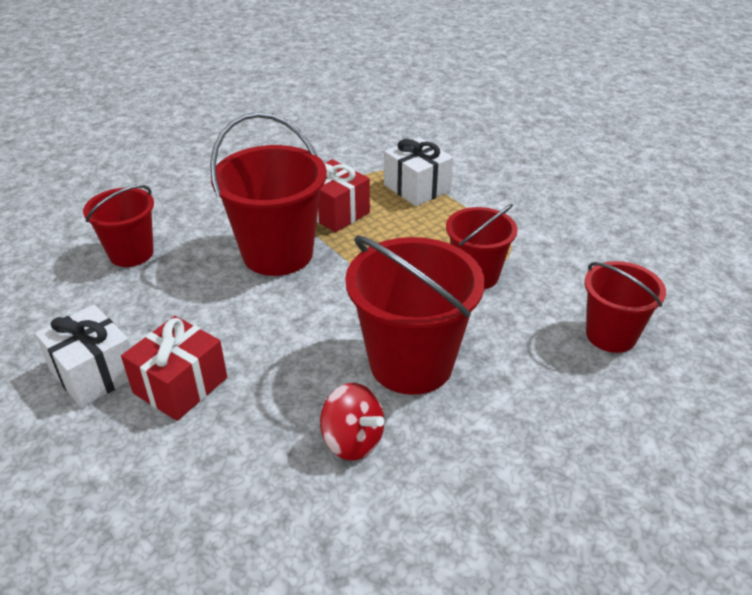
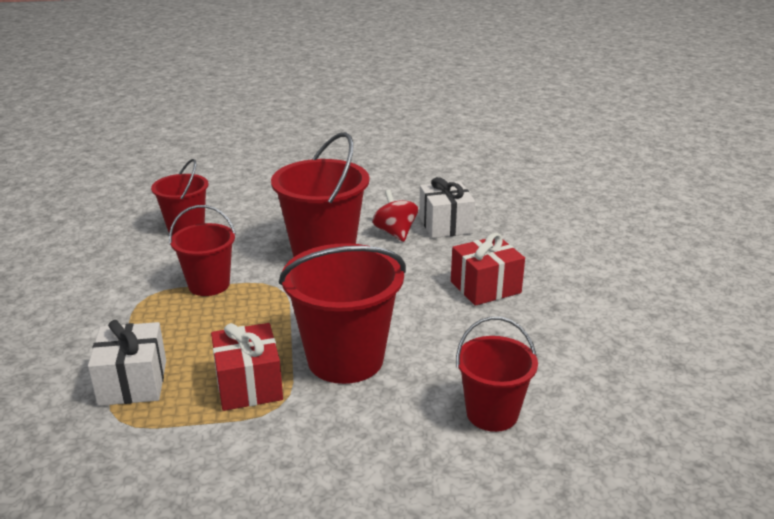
camera: 150 degrees left, 10 degrees down
white gift [35,305,131,408] -> white gift moved to [419,177,475,238]

